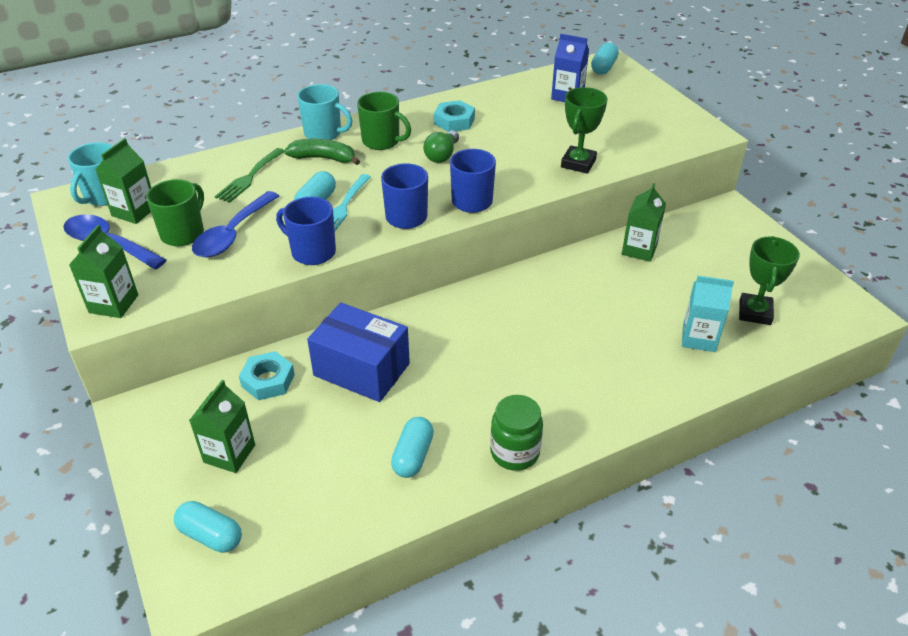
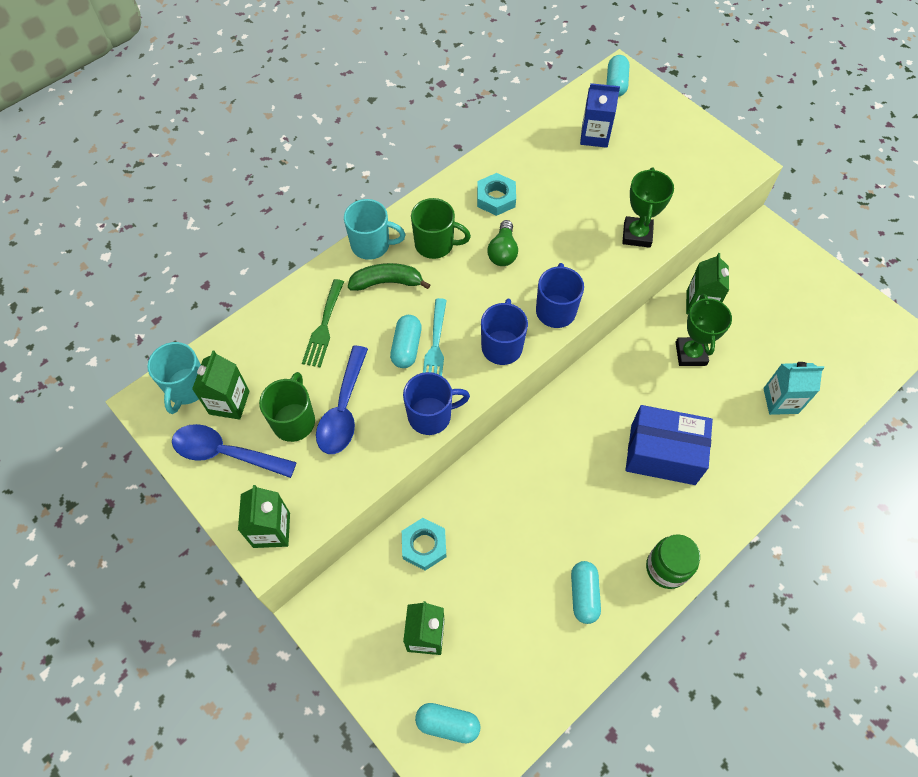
camera: 15 degrees left, 20 degrees up
blue mug [276,197,336,265] -> blue mug turned 150 degrees clockwise [403,372,470,435]
blue box [307,303,410,402] -> blue box moved to [626,405,713,485]
green trophy [739,236,800,325] -> green trophy moved to [675,294,732,366]

